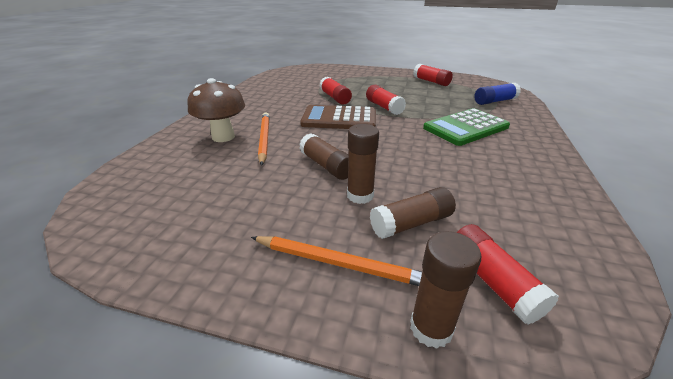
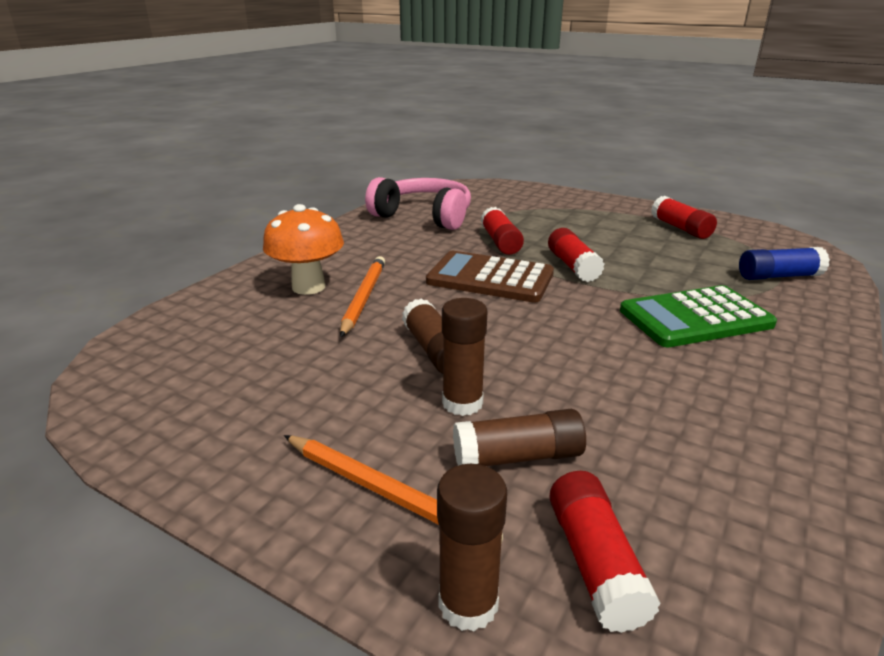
camera: 15 degrees right, 5 degrees down
brown mushroom [187,78,245,142] -> orange mushroom [263,204,344,295]
none -> pink headphones [365,177,471,230]

